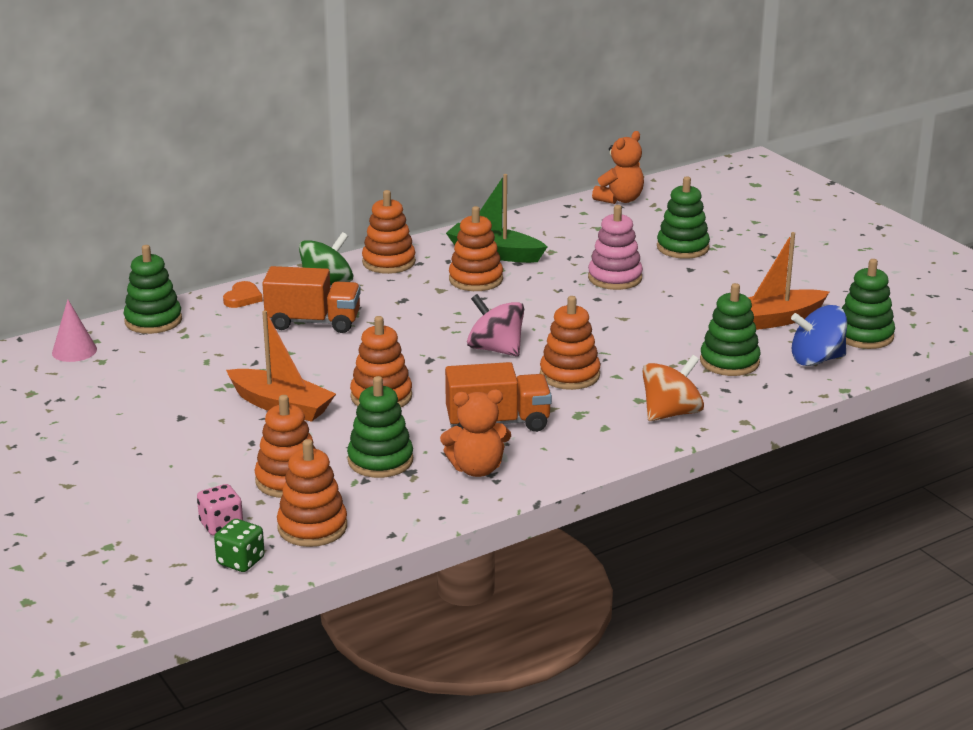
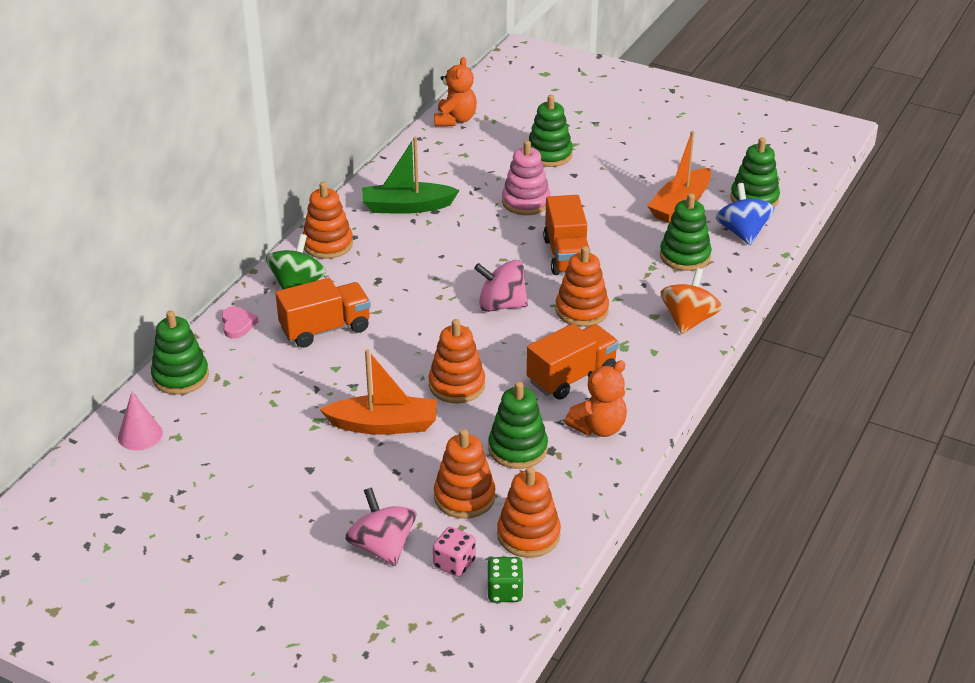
camera: 30 degrees left, 10 degrees up
orange heart [223,281,263,308] -> pink heart [221,306,258,338]
orange stacking toy [449,206,503,291] -> none
blue spinning top [791,305,847,366] -> blue spinning top turned 120 degrees clockwise [716,183,774,245]
none -> pink spinning top [345,487,416,566]
none -> orange truck [543,195,591,275]

